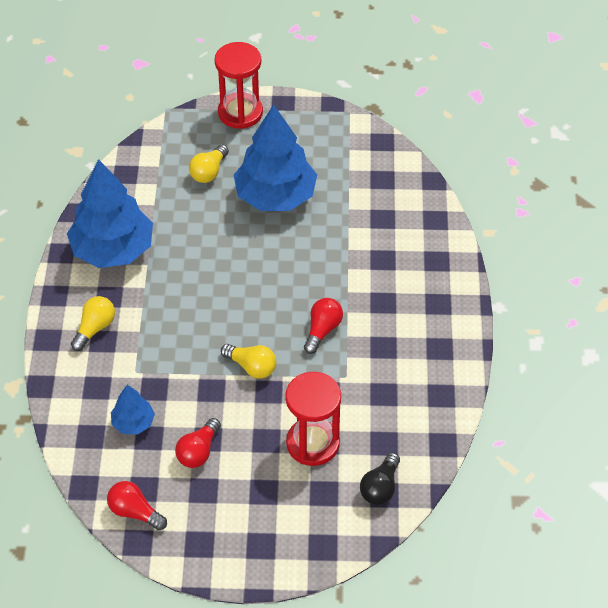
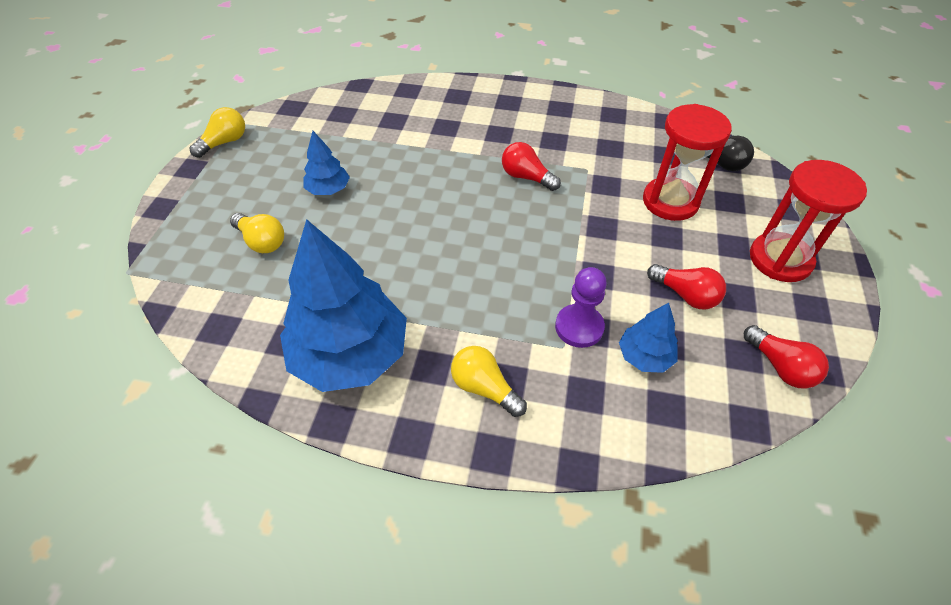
camera: 80 degrees left, 0 degrees up
red light bulb [107,481,167,530] -> red light bulb turned 75 degrees counterclockwise [744,325,829,389]
red hourglass [215,42,263,129] -> red hourglass moved to [750,160,867,282]
yellow light bulb [221,344,276,379] -> yellow light bulb moved to [190,107,245,158]
blue tree [234,104,317,211] -> blue tree [304,131,350,195], size x0.47
none -> purple pawn [555,267,607,348]

